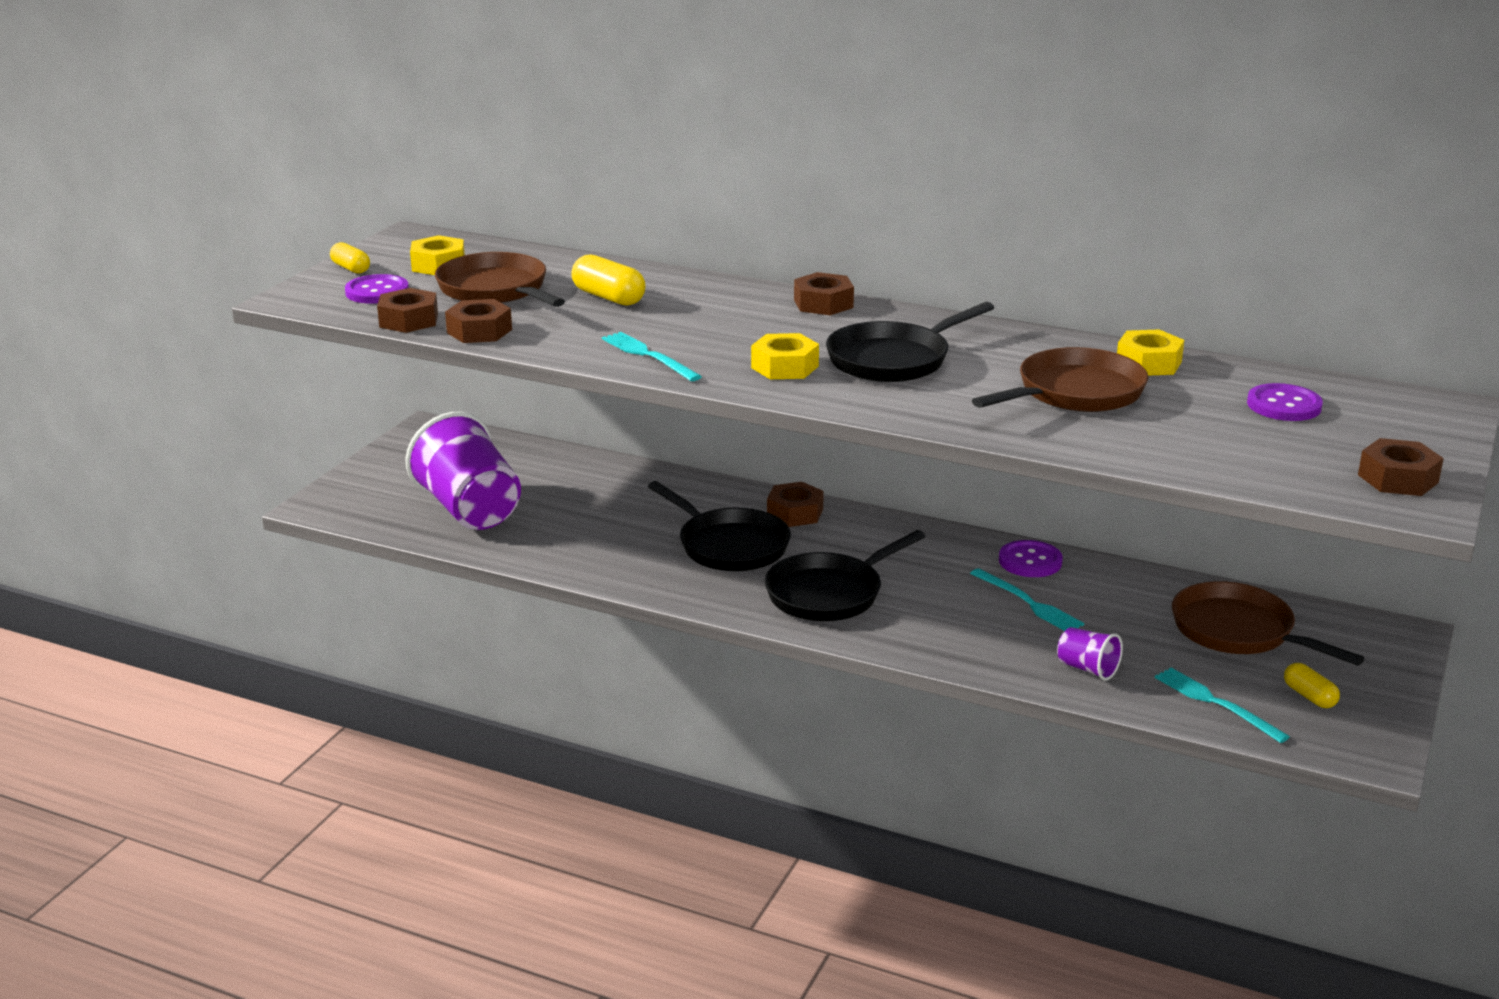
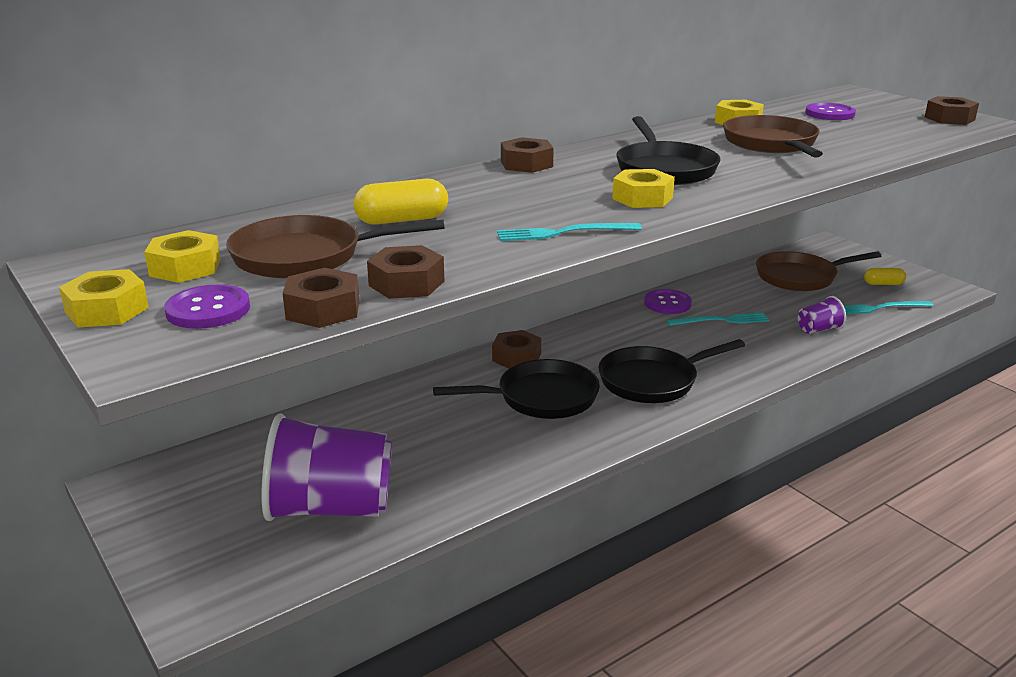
camera: 60 degrees left, 0 degrees up
yellow capsule [330,242,370,274] -> yellow nut [59,269,149,328]
black pan [765,530,926,621] -> black pan turned 75 degrees clockwise [599,339,745,403]

